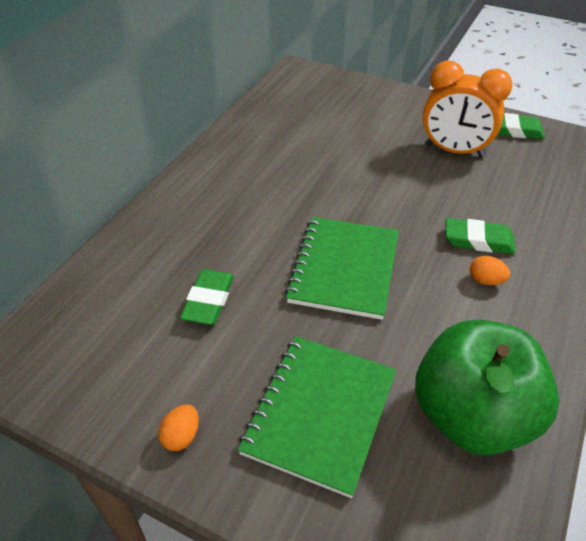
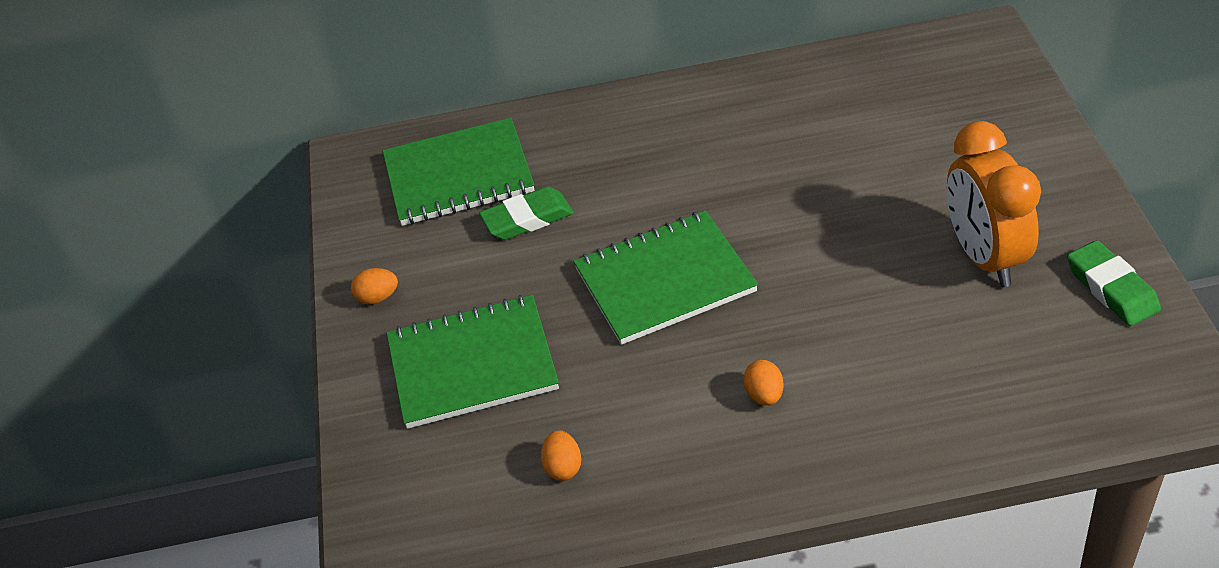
camera: 60 degrees right, 0 degrees up
green apple [415,319,559,455] -> orange egg [541,430,581,481]
green eraser [446,218,516,254] -> none
none -> green notebook [382,118,535,226]

